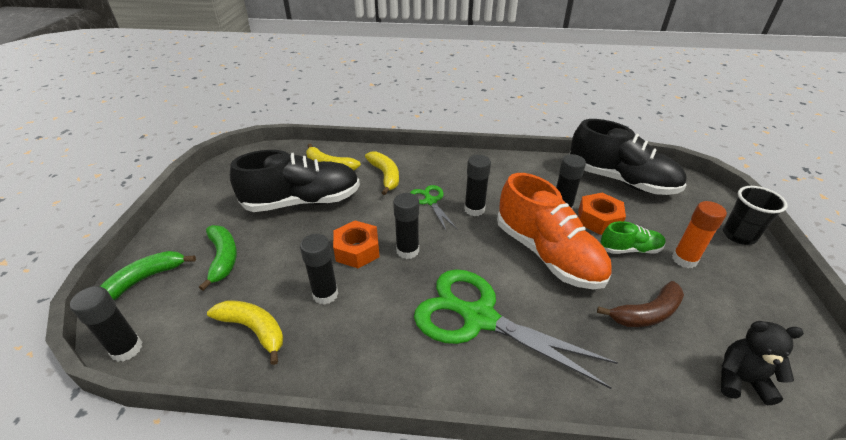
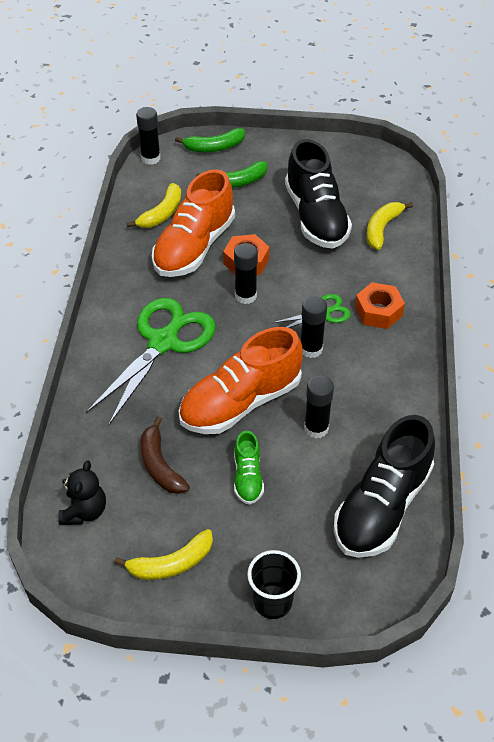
camera: 90 degrees right, 10 degrees up
green banana [100,251,196,300] -> green banana turned 120 degrees clockwise [175,128,245,152]
black glue stick [300,234,338,305] -> orange shoe [152,169,235,277]
yellow banana [365,152,399,195] -> yellow banana moved to [114,529,213,580]
orange nut [578,193,626,235] -> orange nut moved to [355,282,405,329]
orange glue stick [672,201,727,268] -> none

